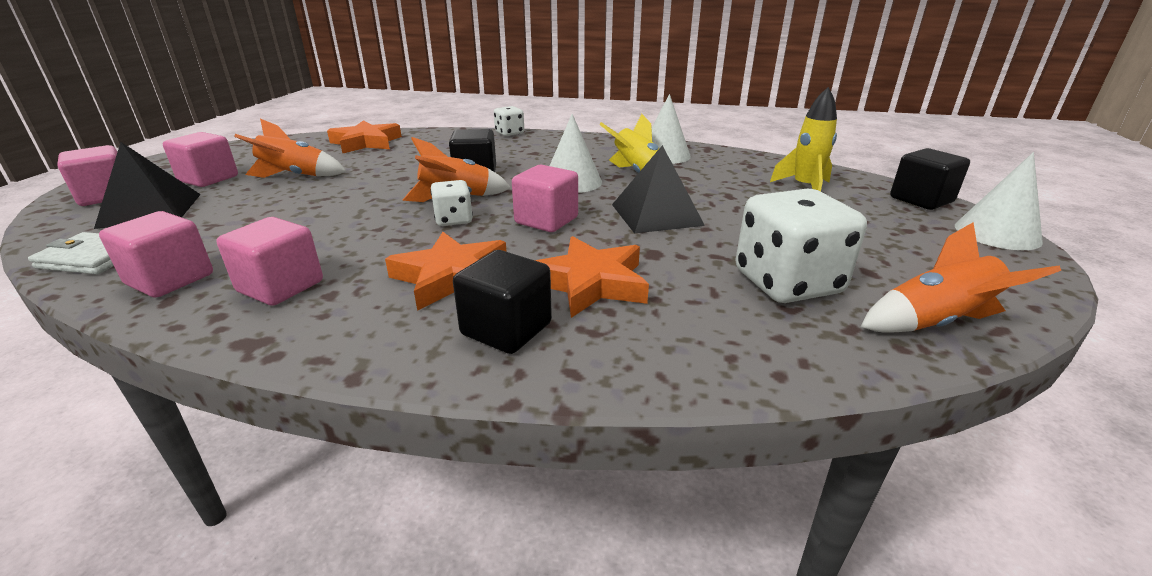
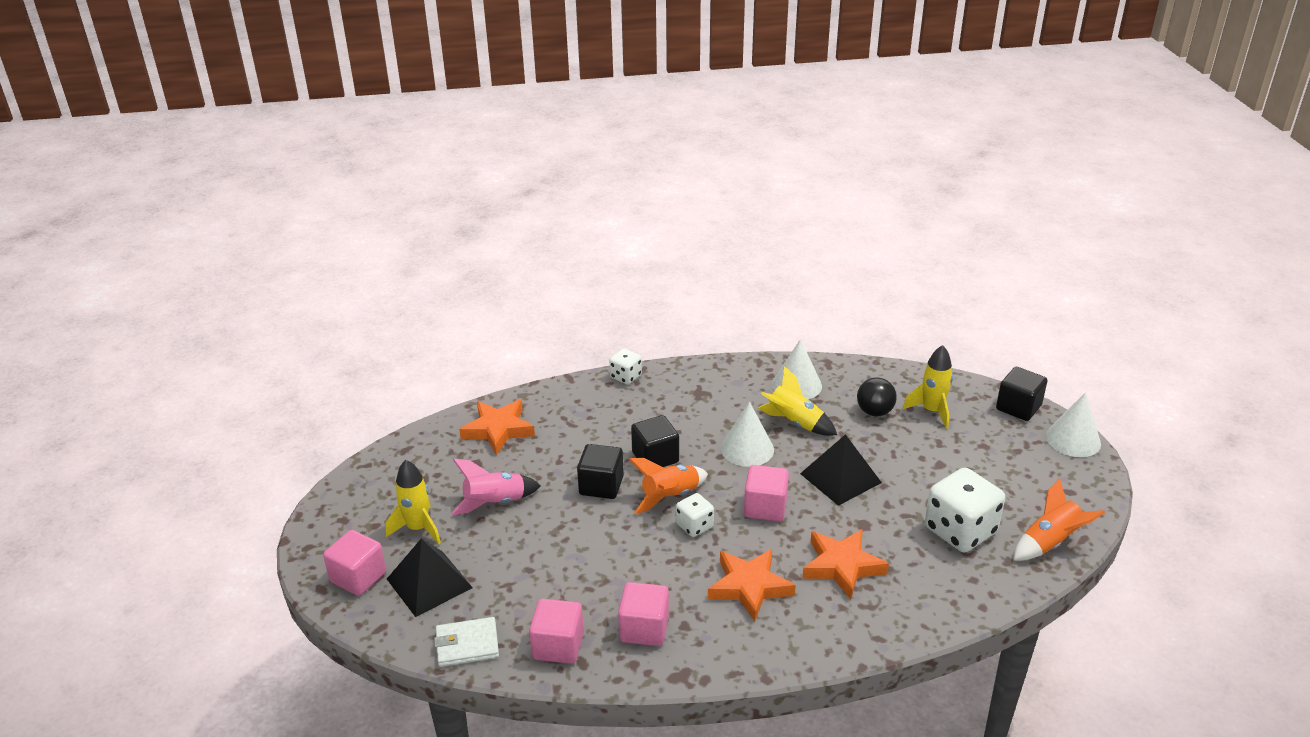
camera: 20 degrees left, 5 degrees up
pink cube [163,132,238,187] -> yellow rocket [385,460,441,544]
orange rocket [234,119,346,178] -> pink rocket [451,459,541,515]
black cube [453,250,552,354] -> black cube moved to [577,444,624,499]
none -> black ball [857,377,897,416]

